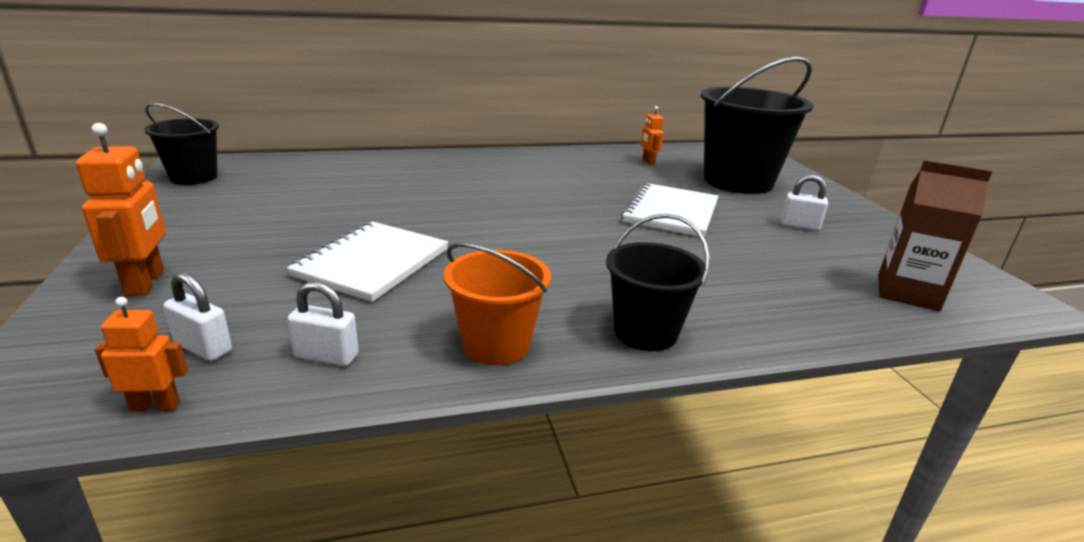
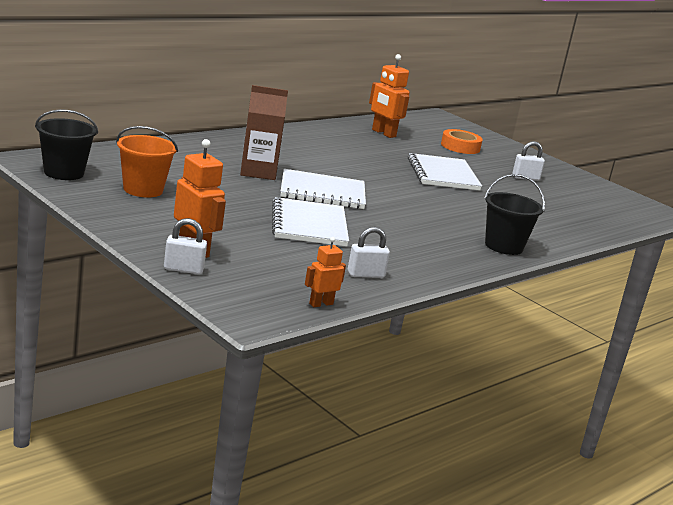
camera: 30 degrees left, 5 degrees down
white padlock [163,272,232,361] -> white padlock moved to [164,218,207,275]
orange bucket [444,243,551,365] -> orange bucket moved to [116,126,178,197]
orange robot [641,106,664,164] -> orange robot [369,54,410,138], size x1.70
black bucket [701,56,813,194] -> orange tape [441,129,483,154]
brown carton [878,160,993,312] -> brown carton moved to [240,85,288,180]
none -> white notebook [280,169,366,209]

